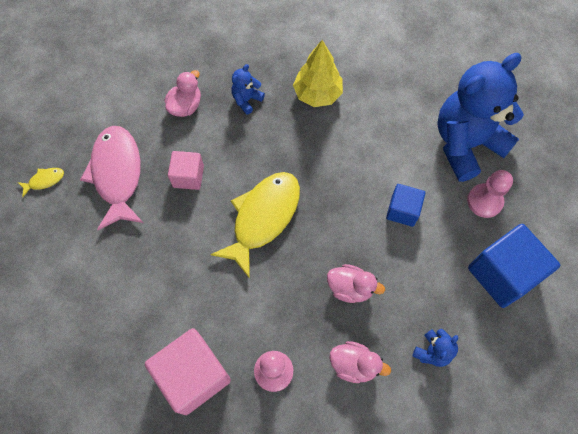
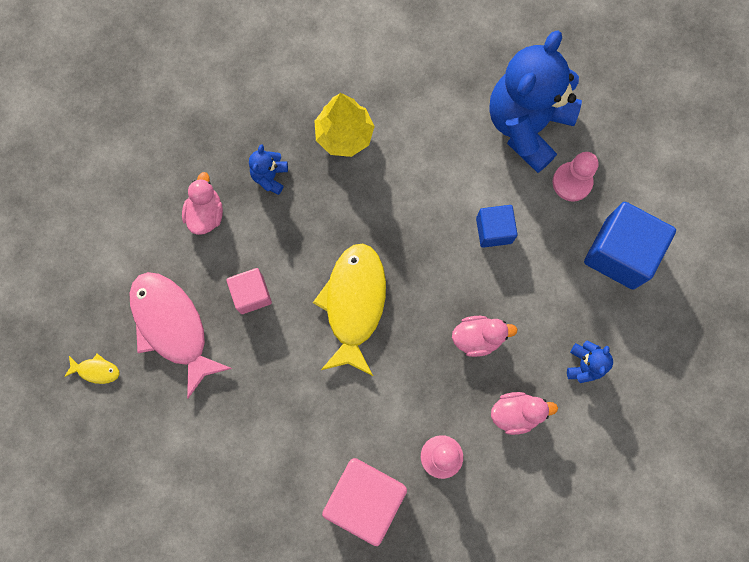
camera: 25 degrees left, 10 degrees up
yellow fish [18,168,64,197] -> yellow fish turned 60 degrees clockwise [64,354,120,384]

